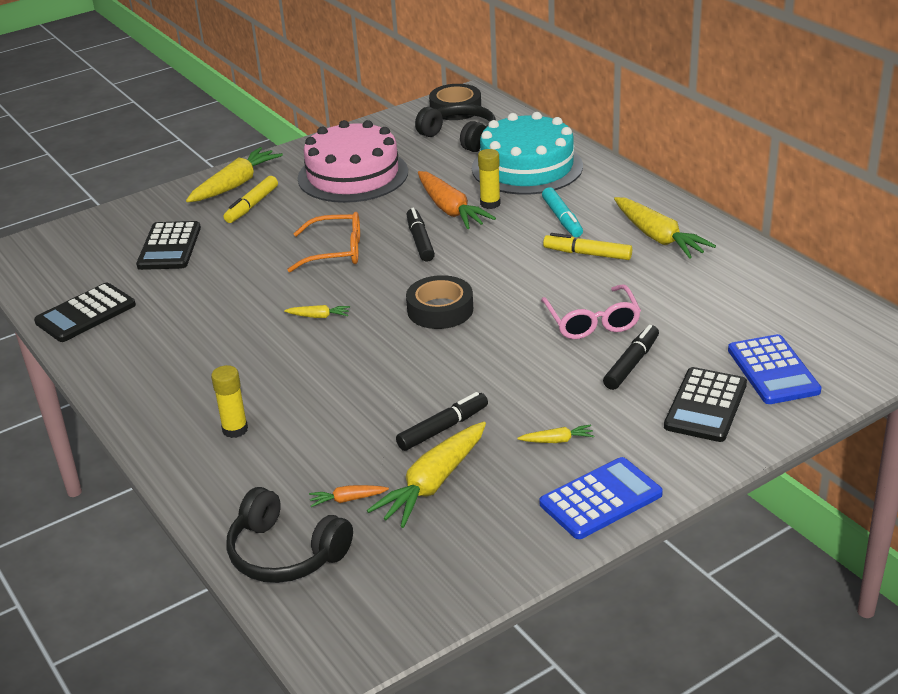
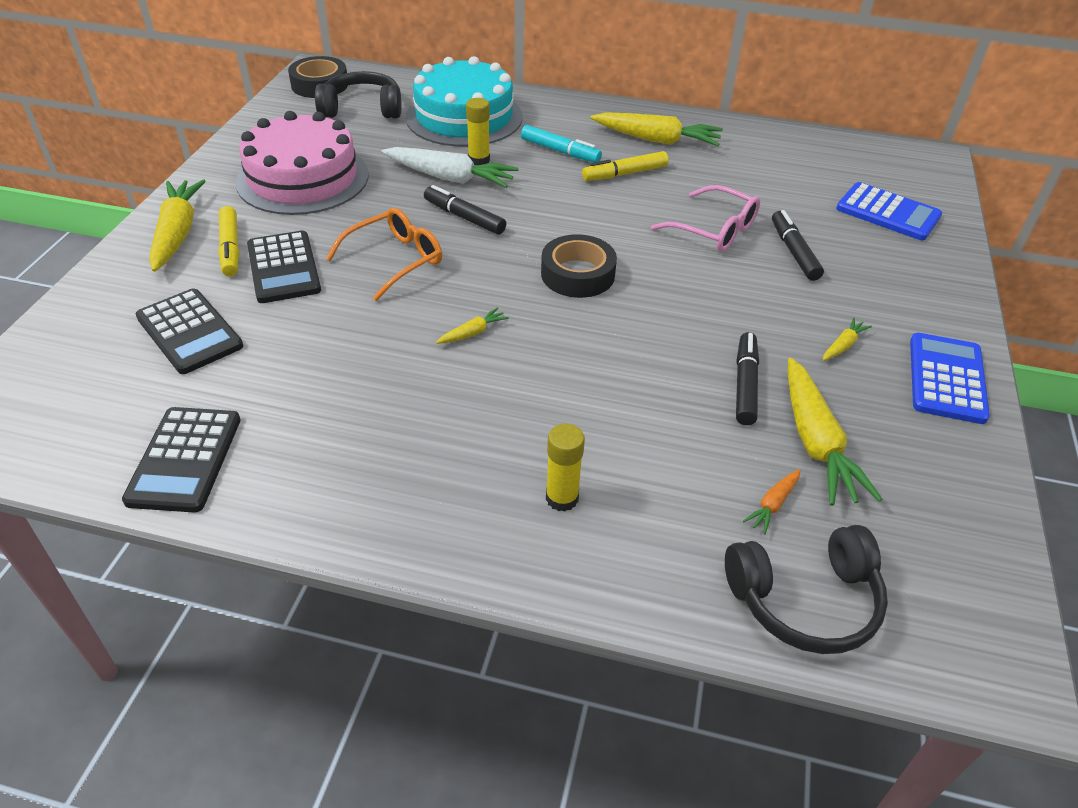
camera: 45 degrees left, 10 degrees up
orange carrot [418,171,496,229] -> white carrot [382,147,519,188]
black calculator [664,367,747,442] -> black calculator moved to [247,231,321,303]

